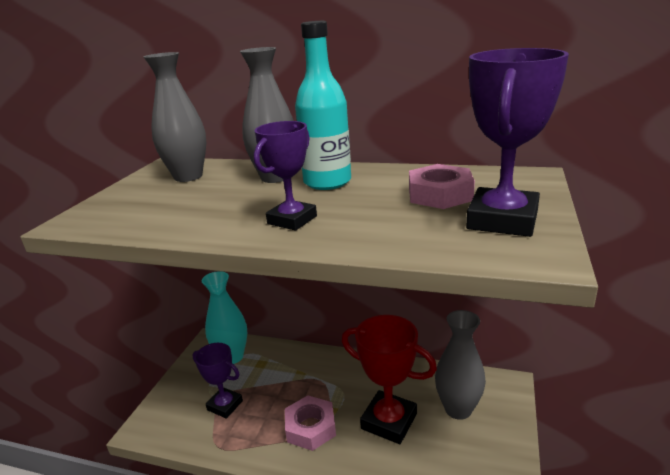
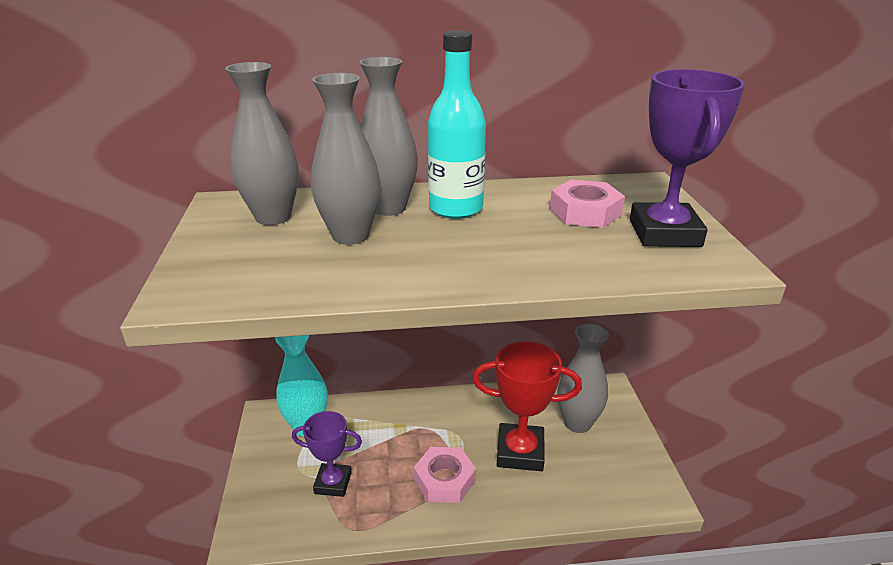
camera: 25 degrees left, 5 degrees up
purple trophy [254,121,317,231] -> none
none -> grey vase [311,73,381,245]

